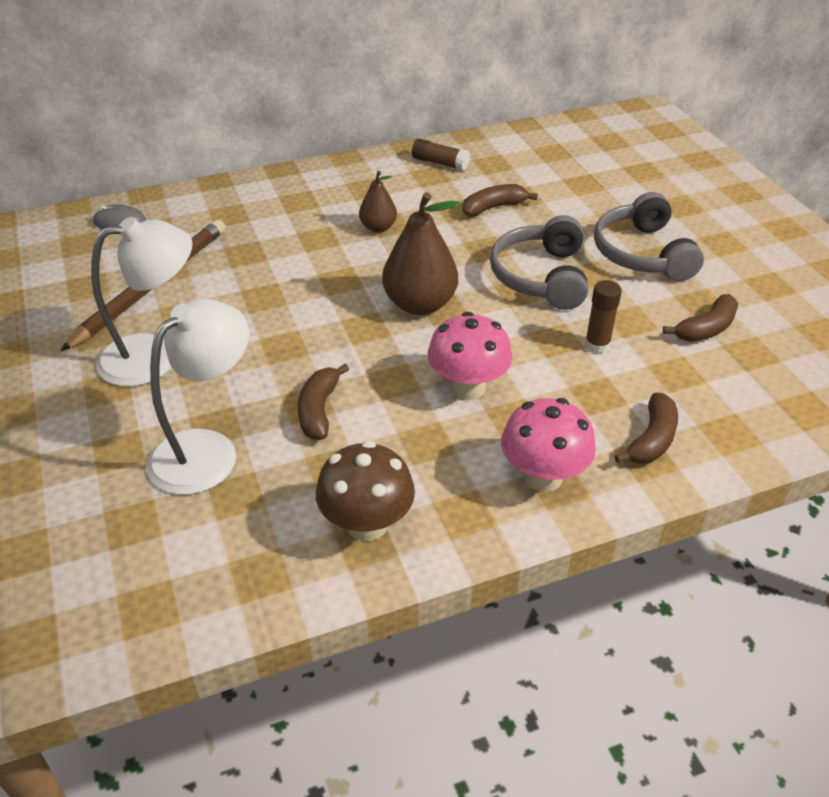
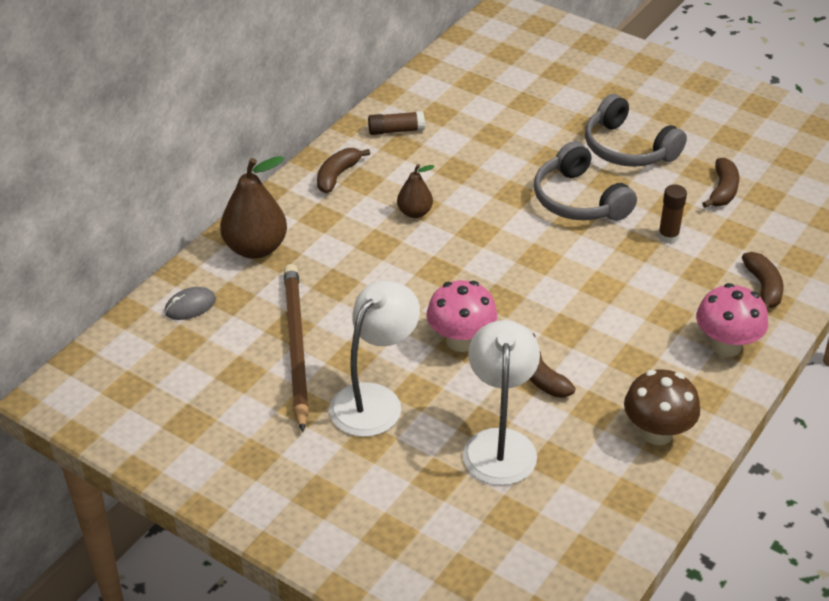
camera: 35 degrees left, 0 degrees up
brown pear [382,192,459,315] -> brown pear moved to [220,156,287,259]
pink mushroom [428,312,512,400] -> pink mushroom moved to [427,280,497,352]
brown banana [463,184,538,217] -> brown banana moved to [317,148,370,193]

